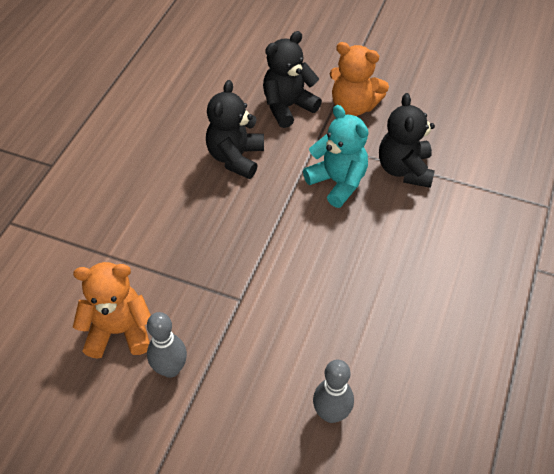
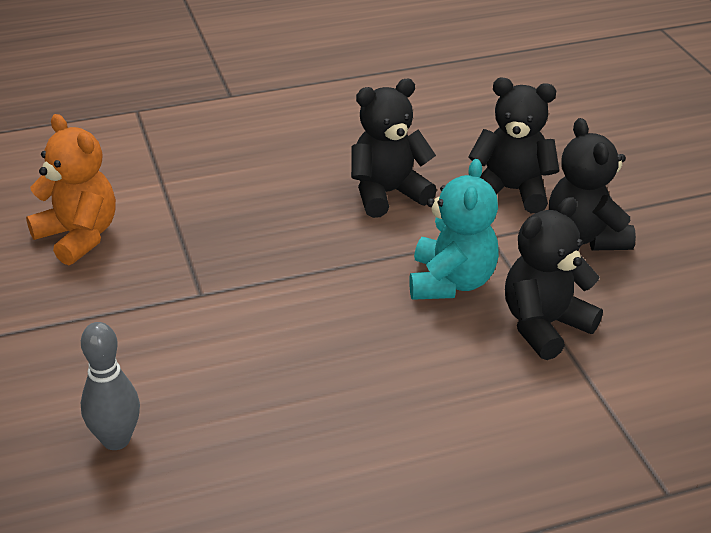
camera: 50 degrees right, 15 degrees down
grey bowling pin [147,312,187,378] -> none
orange teddy bear [330,42,389,116] -> black teddy bear [549,118,636,250]

